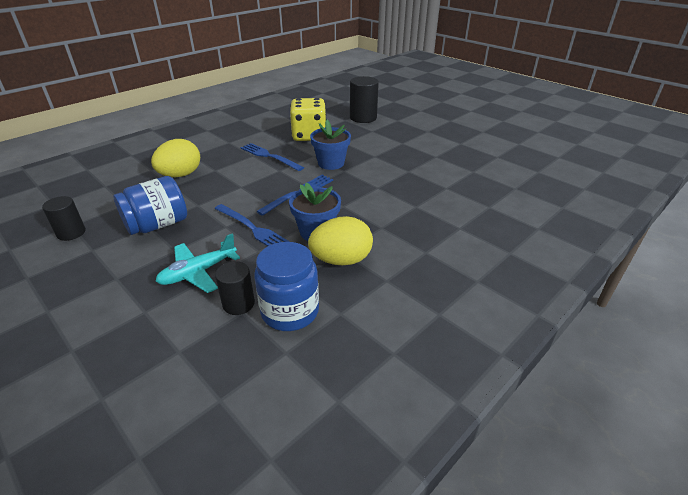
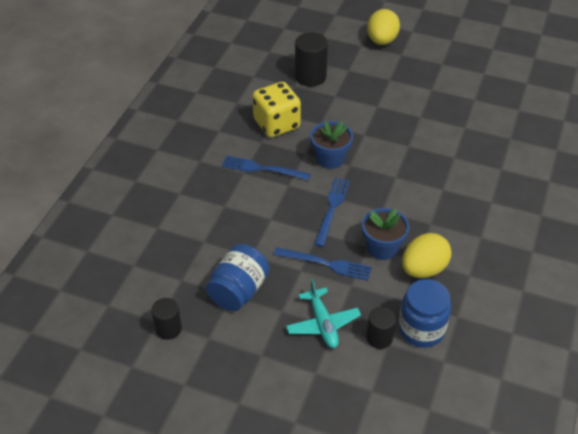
camera: 25 degrees left, 10 degrees up
yellow egg [151,139,200,177] -> yellow egg moved to [367,9,400,45]
turquoise plane [155,233,240,293] -> turquoise plane turned 45 degrees counterclockwise [286,279,361,348]

